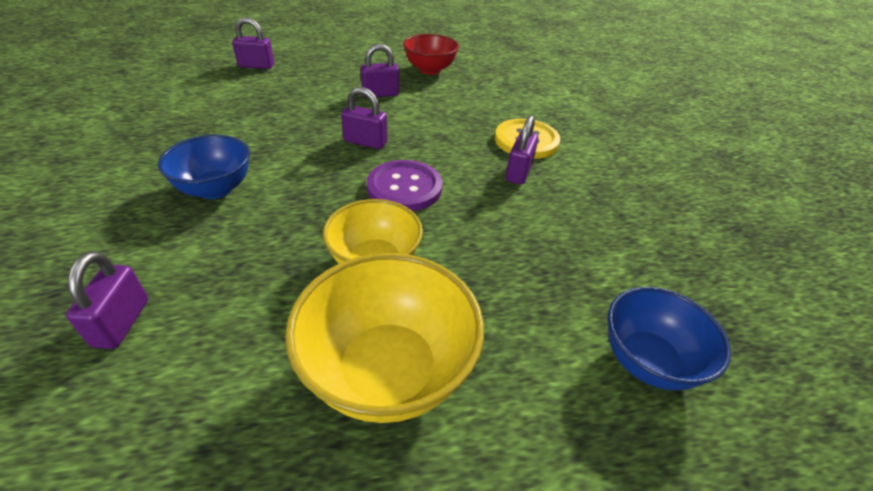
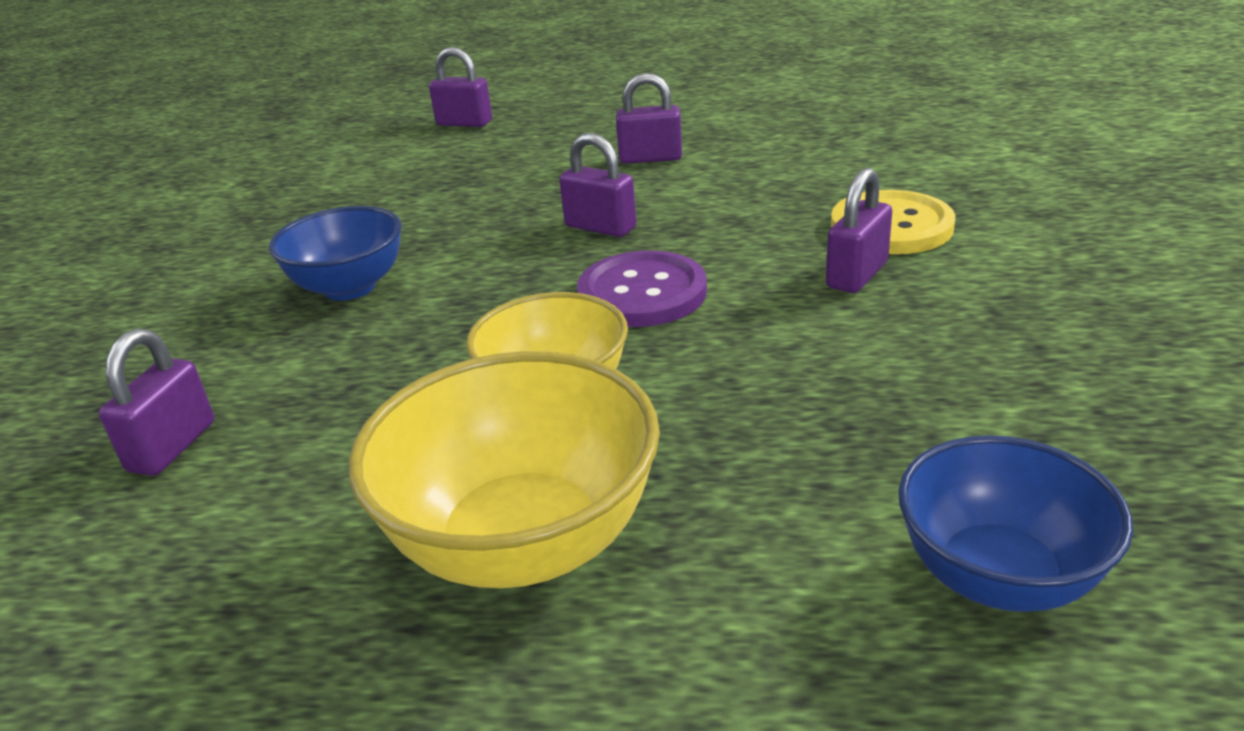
camera: 20 degrees right, 10 degrees down
red bowl [403,34,459,75] -> none

